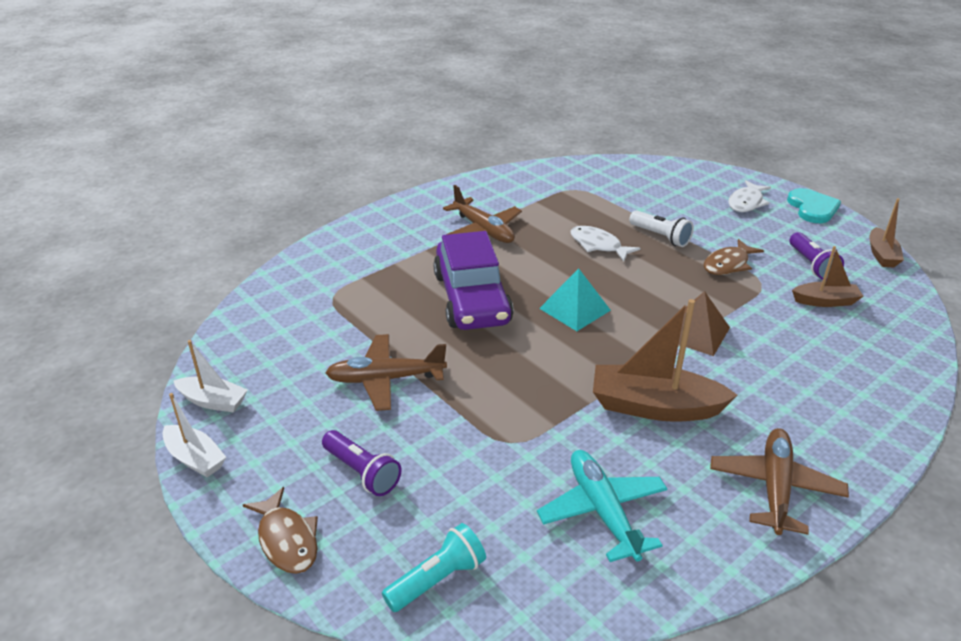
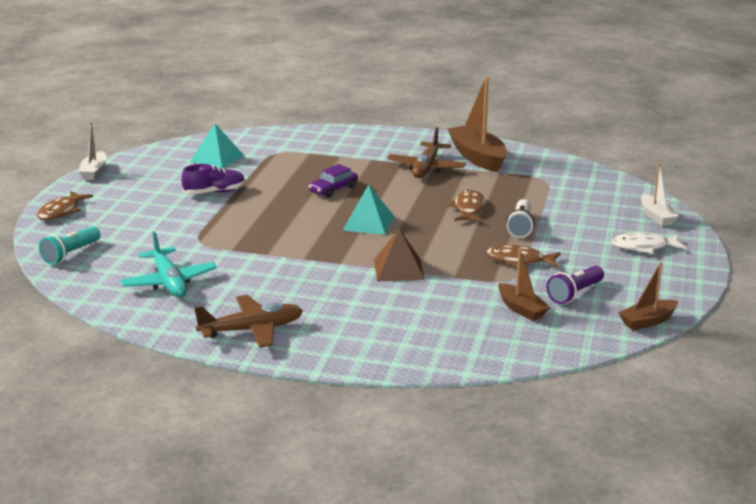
camera: 55 degrees right, 10 degrees down
white boat [173,340,248,412] -> white boat moved to [641,163,679,226]
purple flashlight [322,430,402,496] -> none
brown plane [325,334,447,411] -> purple shoe [181,164,245,195]
turquoise flashlight [382,523,486,612] -> turquoise flashlight turned 105 degrees clockwise [39,226,100,264]
purple car [433,231,513,330] -> purple car [308,164,358,198], size x0.48
turquoise plane [537,450,668,562] -> turquoise plane turned 120 degrees clockwise [120,231,217,297]
white fish [570,226,640,262] -> brown fish [447,190,486,222]
brown boat [593,299,738,422] -> brown boat moved to [448,77,507,172]
turquoise heart [787,188,841,223] -> none
none -> turquoise pyramid [190,124,244,169]

